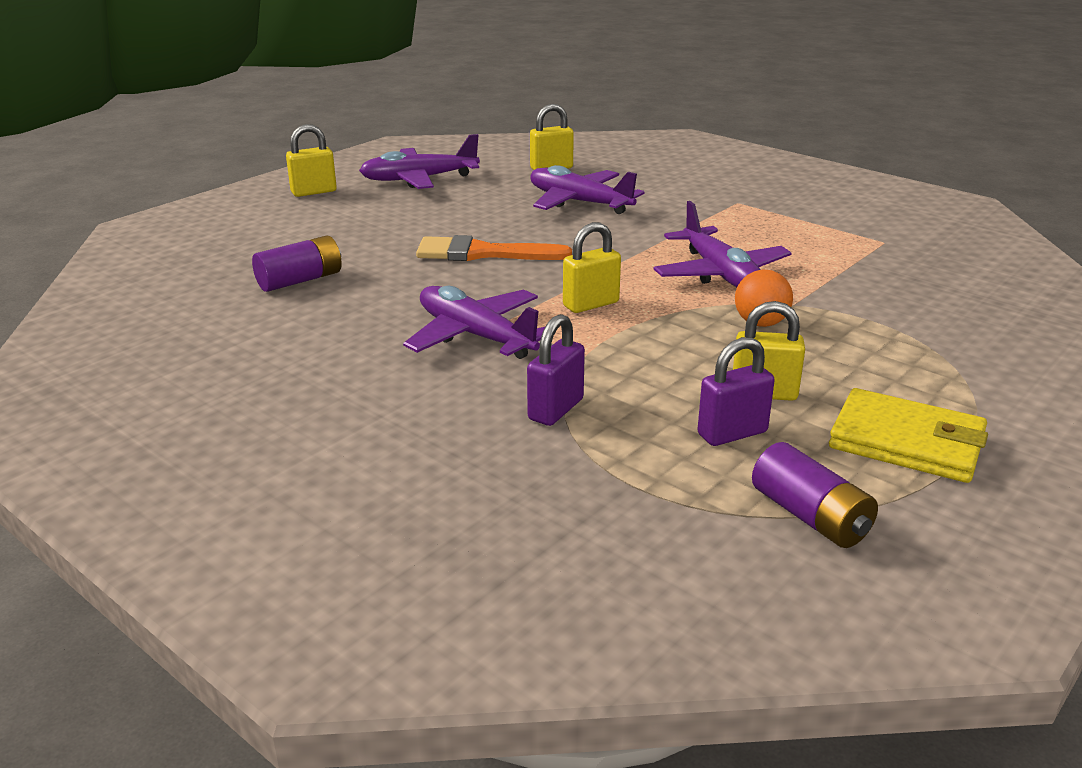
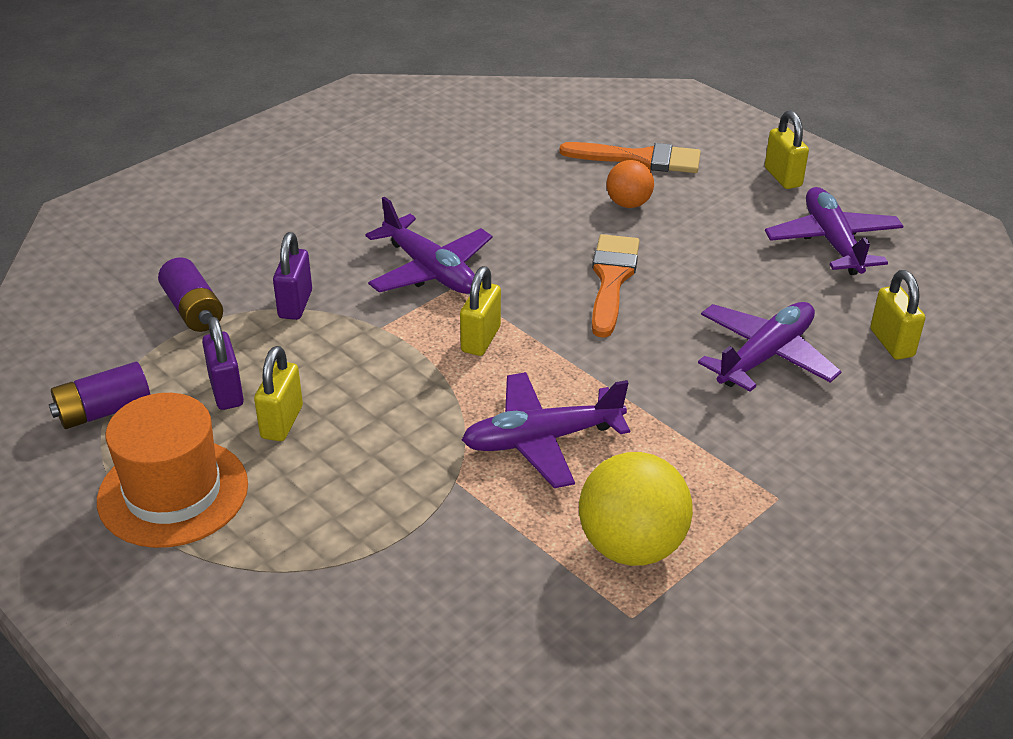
camera: 95 degrees right, 10 degrees up
purple battery [252,235,342,292] -> purple battery moved to [158,257,223,332]
purple plane [403,286,556,359] -> purple plane turned 90 degrees clockwise [365,197,492,294]
purple padlock [527,314,585,426] -> purple padlock turned 60 degrees clockwise [273,232,312,320]
yellow padlock [563,222,621,313] -> yellow padlock turned 45 degrees clockwise [460,266,501,356]
orange ball [735,270,793,327] -> orange ball moved to [606,160,654,208]
yellow wallet [829,388,988,483] -> orange hat [97,393,248,548]
none -> orange brush [559,142,701,173]
none -> yellow ball [579,452,693,566]

